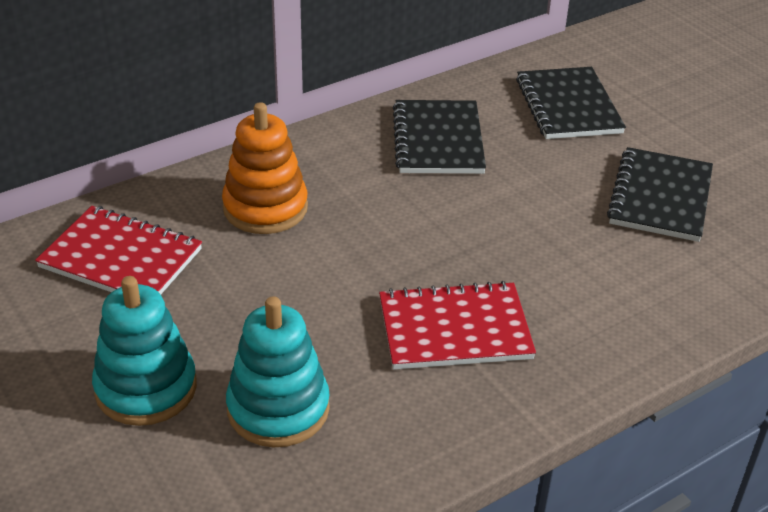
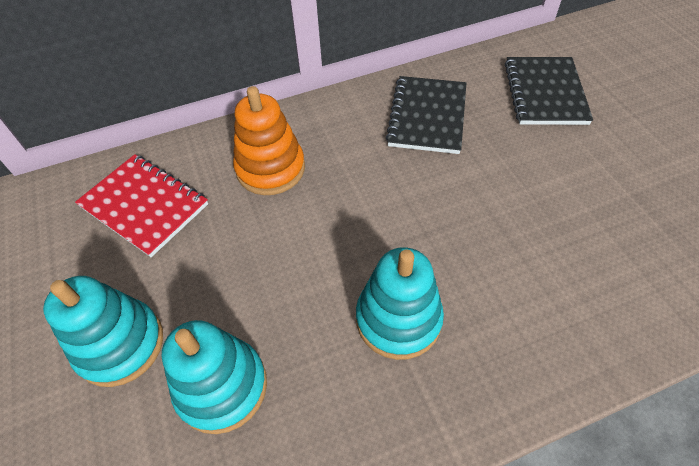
camera: 15 degrees right, 15 degrees up
red notebook [379,281,536,370] -> turquoise stacking toy [356,247,444,360]
black notebook [607,147,713,242] -> none

